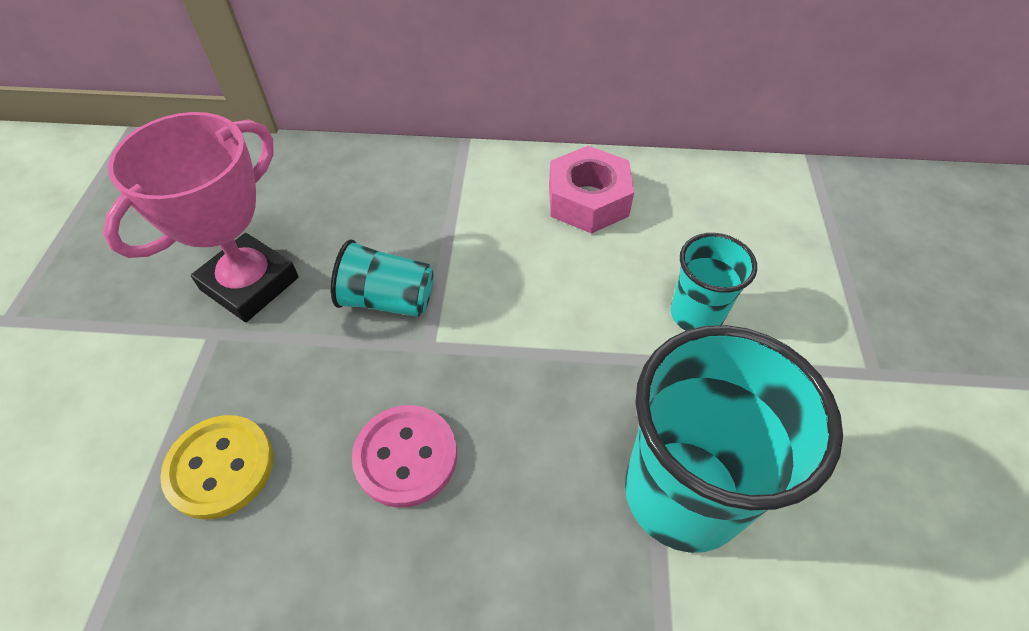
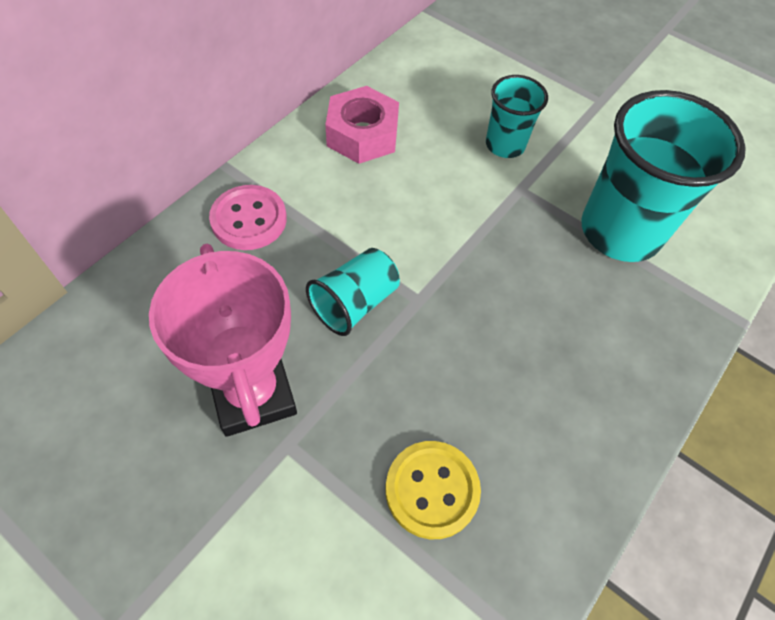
camera: 60 degrees left, 5 degrees up
pink button [352,405,457,508] -> pink button moved to [209,185,287,250]

